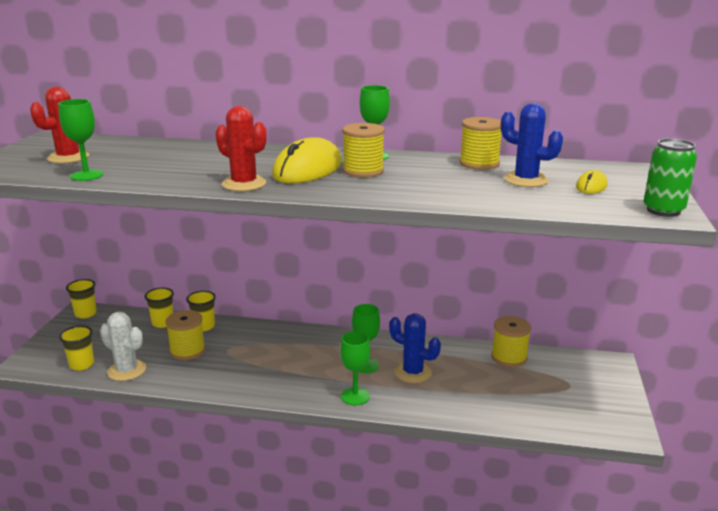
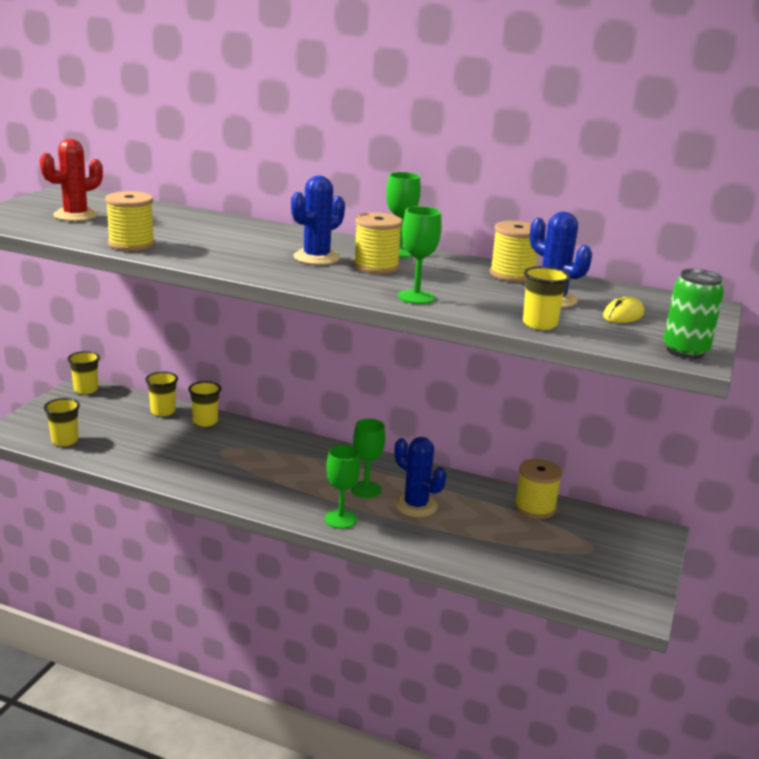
camera: 10 degrees right, 0 degrees up
green goblet [58,99,103,181] -> green goblet moved to [398,206,442,304]
white cactus [100,312,146,381] -> none
yellow spool [166,310,206,360] -> yellow spool moved to [105,191,155,251]
red cactus [215,106,267,191] -> none
yellow mouse [272,137,342,183] -> blue cactus [291,176,345,265]
none -> yellow cup [523,266,570,330]

